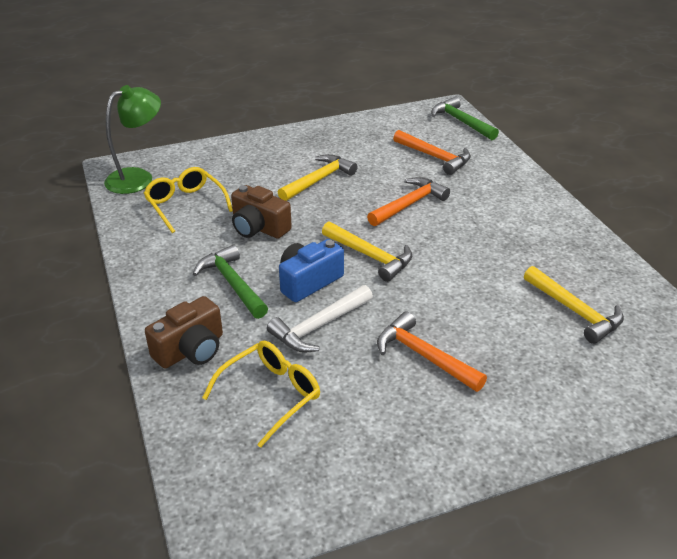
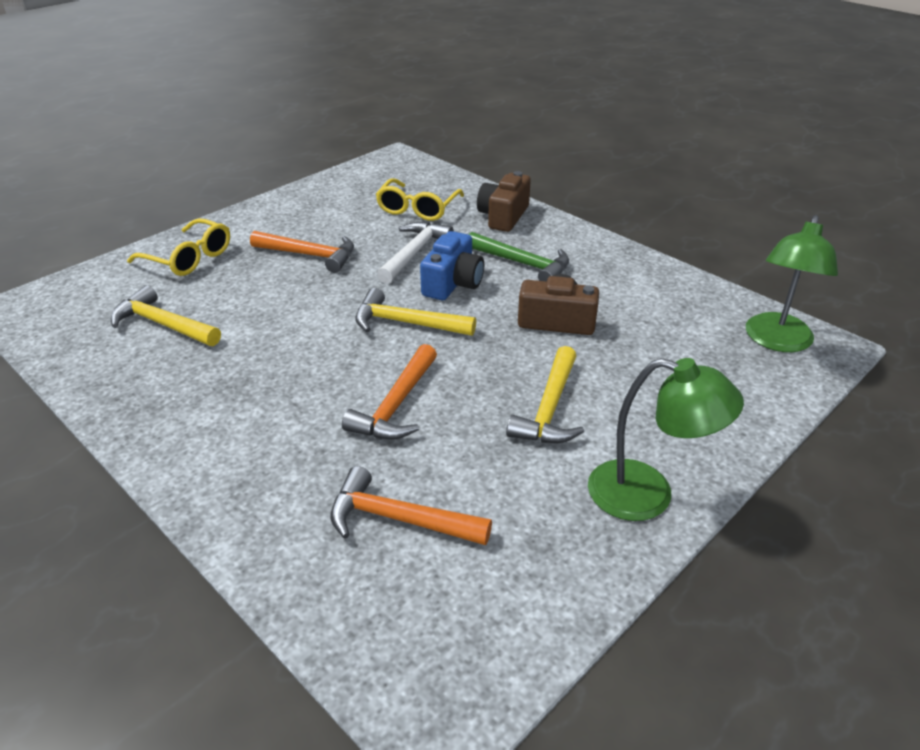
camera: 155 degrees right, 0 degrees up
yellow glasses [144,167,233,233] -> yellow glasses moved to [127,218,230,276]
green hammer [431,97,499,140] -> none
none -> green lamp [588,358,744,521]

